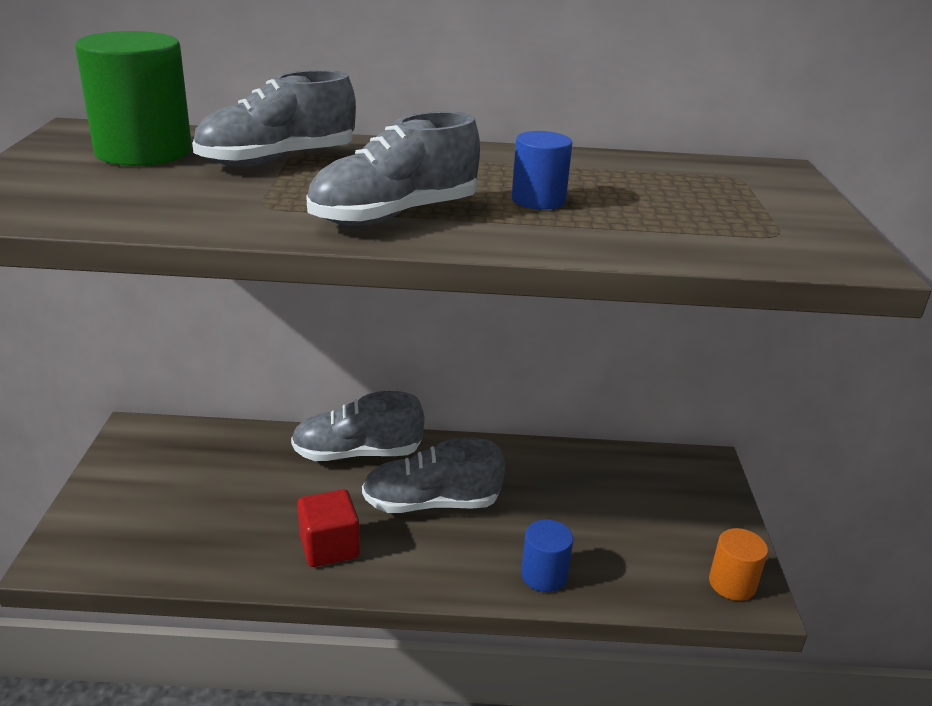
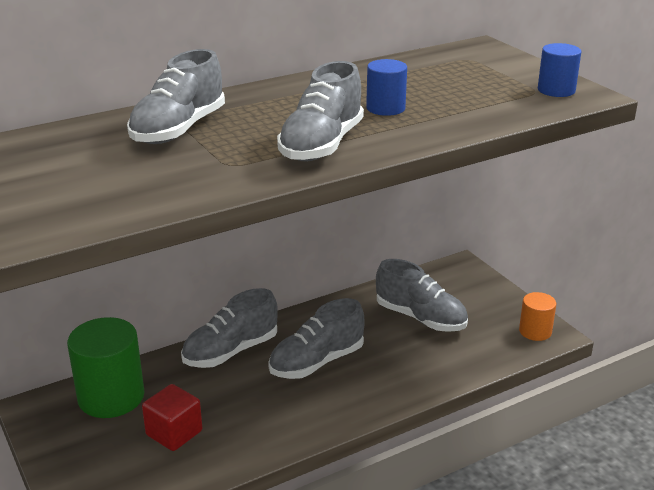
camera: 30 degrees left, 0 degrees up
green cylinder [75,31,192,166] -> green cylinder moved to [67,317,145,418]
red cube [297,489,360,567] -> red cube moved to [142,384,202,451]
blue cylinder [521,519,573,592] -> blue cylinder moved to [538,43,581,97]
none -> grey shoe [376,259,468,332]

